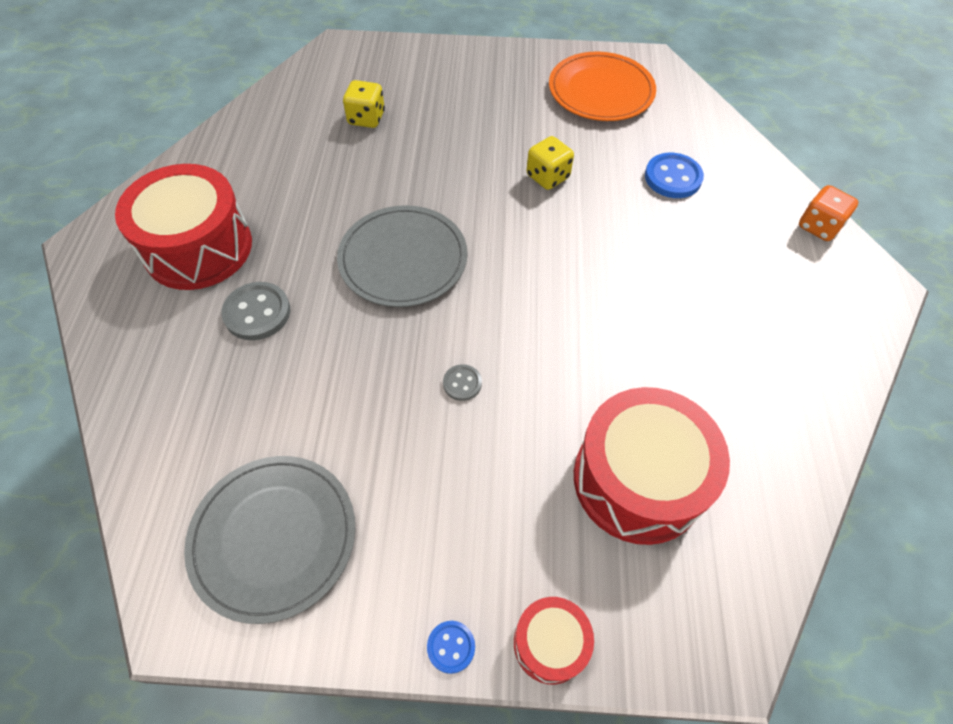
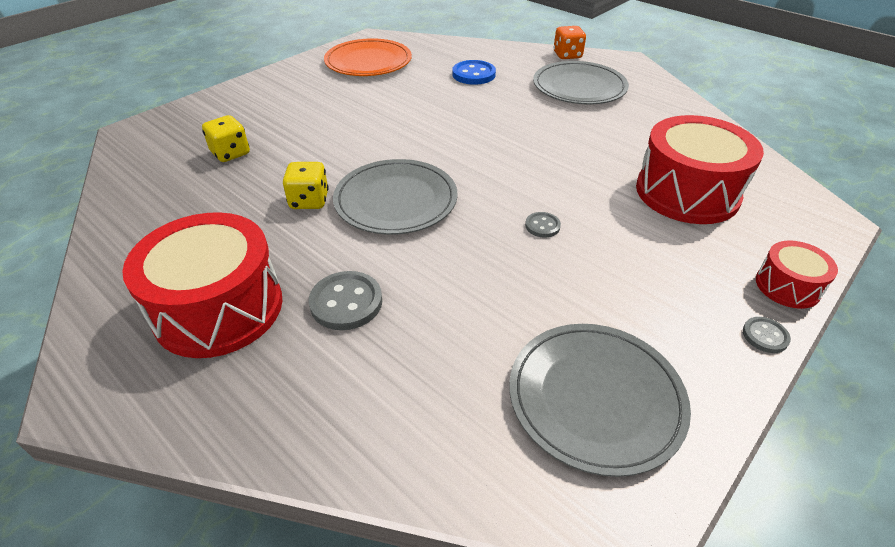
camera: 50 degrees left, 15 degrees down
blue button [427,621,475,674] -> grey button [743,317,791,353]
yellow dice [527,136,574,190] -> yellow dice moved to [283,162,329,209]
none -> grey plate [533,61,629,104]

